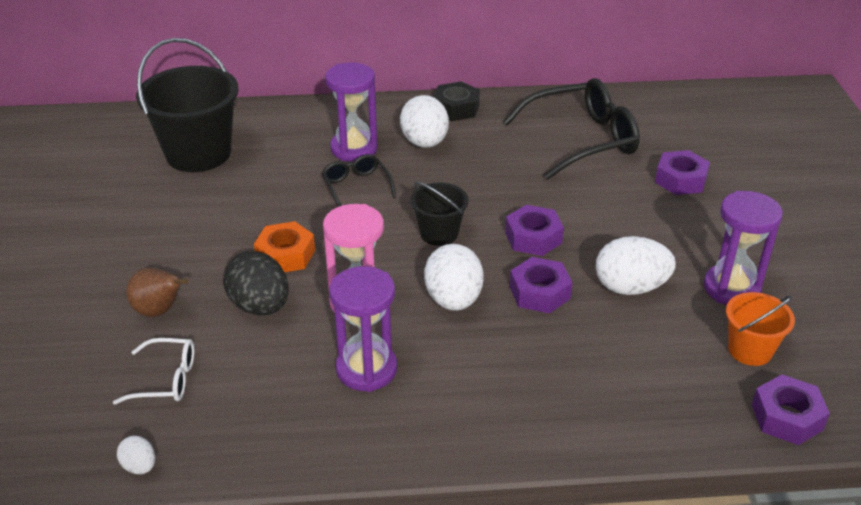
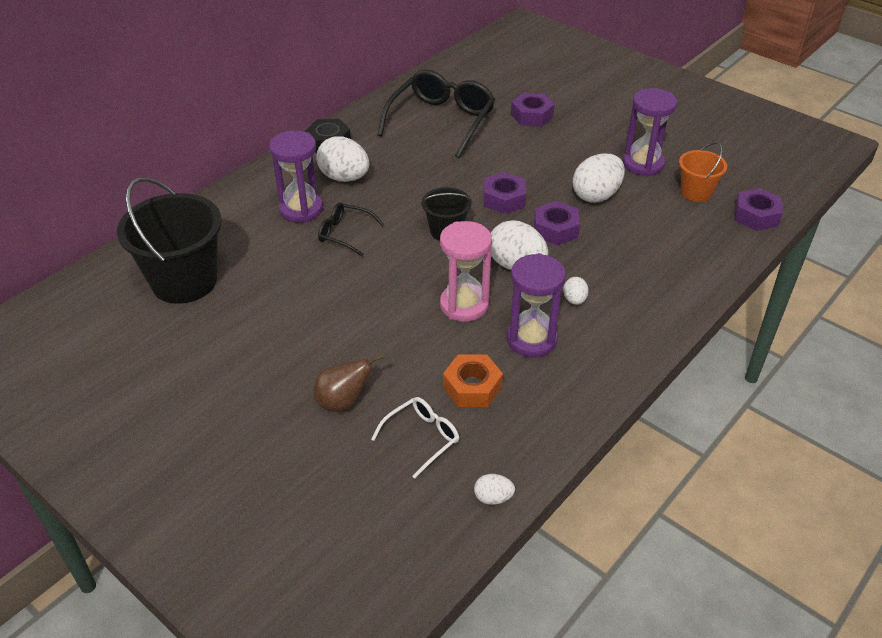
camera: 45 degrees left, 5 degrees up
black egg [223,251,289,316] -> none
orange nut [254,221,315,272] -> orange nut moved to [443,355,503,407]
none -> white egg [563,277,589,305]

